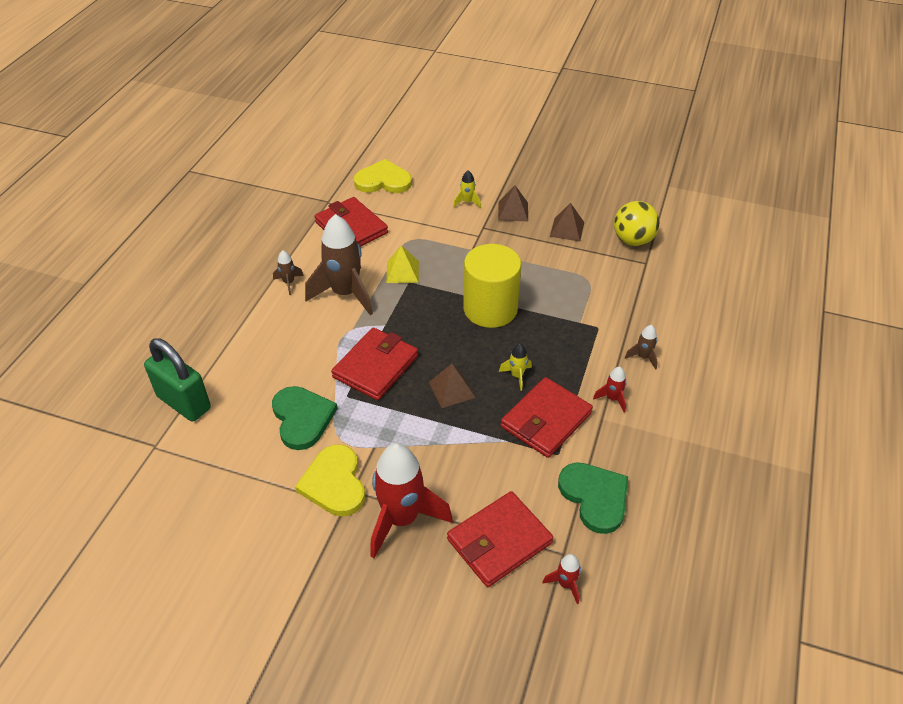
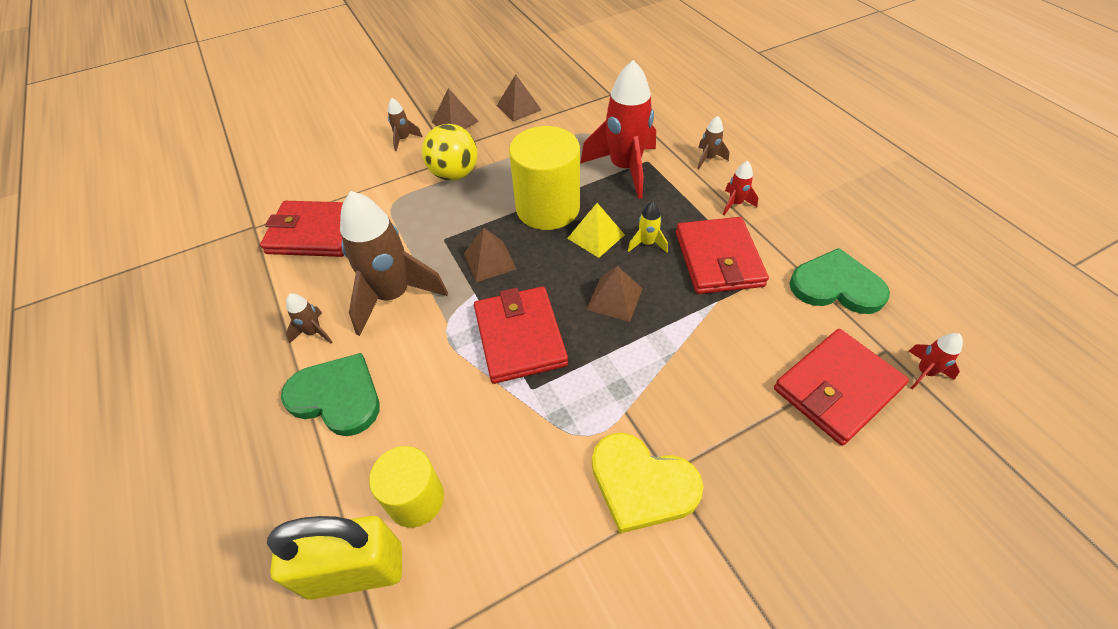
camera: 45 degrees left, 5 degrees up
green padlock [144,338,211,422] -> yellow padlock [267,516,402,600]
green heart [272,386,338,450] -> green heart moved to [281,353,380,436]
yellow heart [354,159,412,193] -> none
red rocket [370,443,453,558] -> red rocket moved to [580,60,656,199]
yellow pyramid [386,245,419,283] -> yellow pyramid moved to [567,203,625,258]
red wallet [447,491,553,587] -> red wallet turned 45 degrees clockwise [774,329,909,446]
yellow rocket [453,170,481,208] -> brown rocket [388,98,422,151]
yellow ball [614,201,660,246] -> yellow ball moved to [422,124,478,181]
none -> yellow cylinder [369,446,444,528]
none -> brown pyramid [464,228,516,282]

